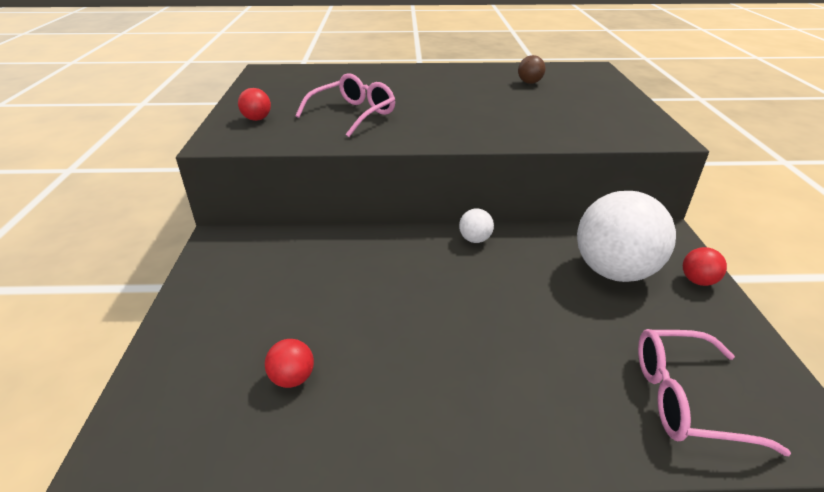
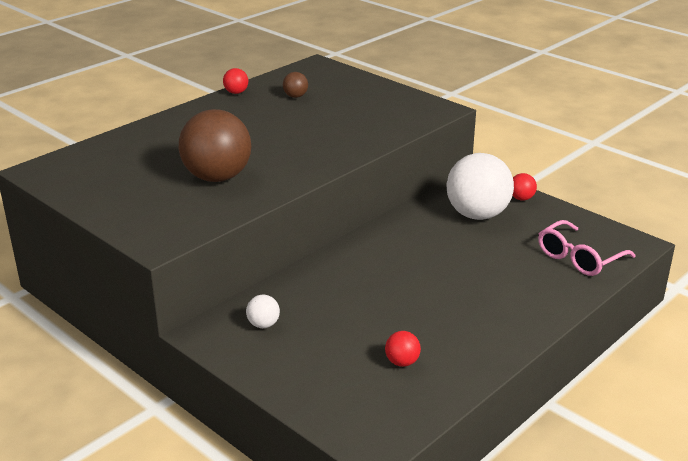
camera: 45 degrees left, 5 degrees down
red ball [238,88,271,121] -> red ball moved to [223,68,248,94]
pink glasses [295,73,395,137] -> brown ball [179,109,251,182]
white ball [459,209,494,243] -> white ball moved to [246,295,280,328]

